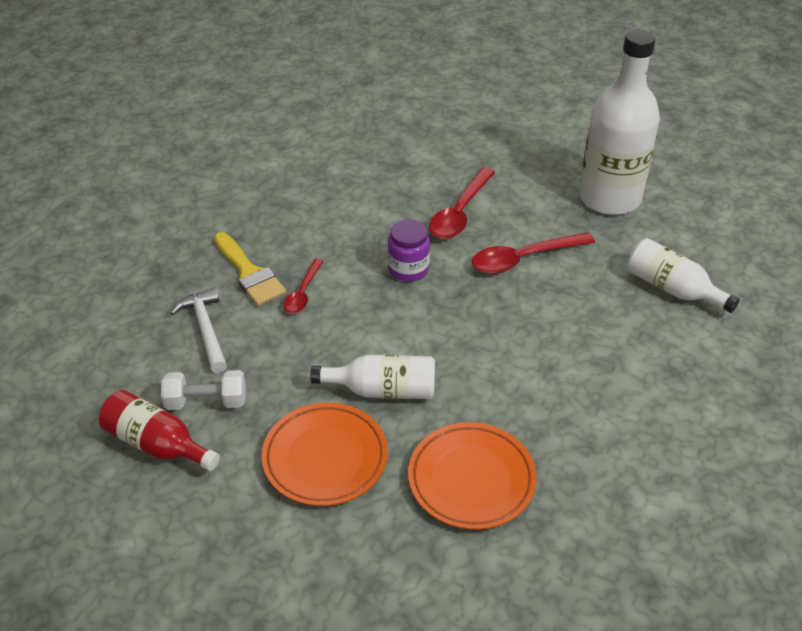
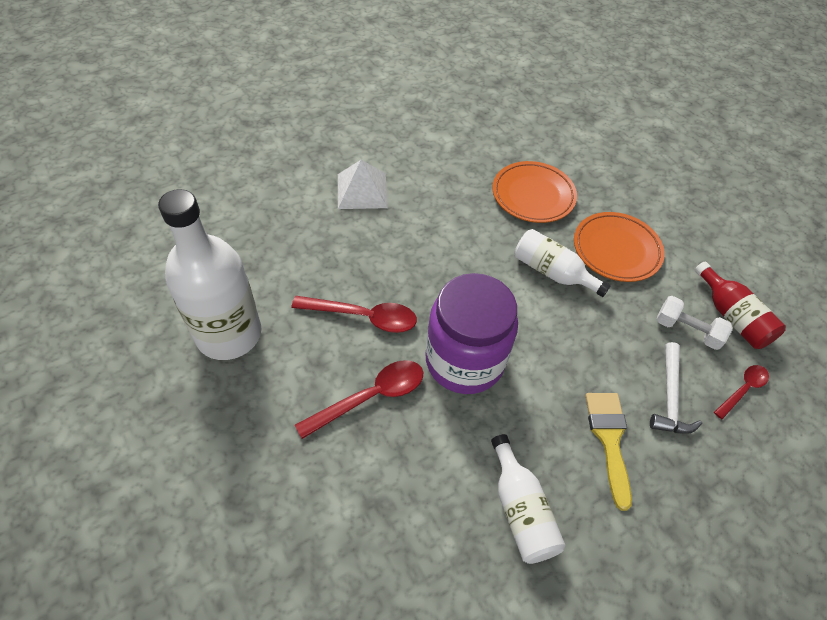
camera: 150 degrees left, 10 degrees up
red spoon [283,259,324,313] -> red spoon moved to [714,365,769,419]
purple jar [388,219,430,282] -> purple jar [425,273,518,394], size x2.00
white bottle [627,238,740,313] -> white bottle moved to [491,434,566,564]
none -> white pyramid [338,160,388,209]

